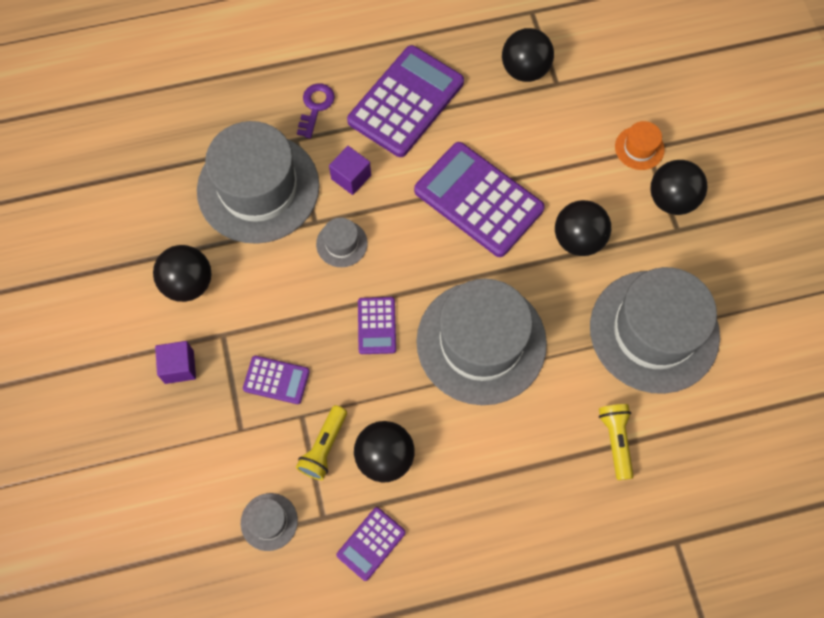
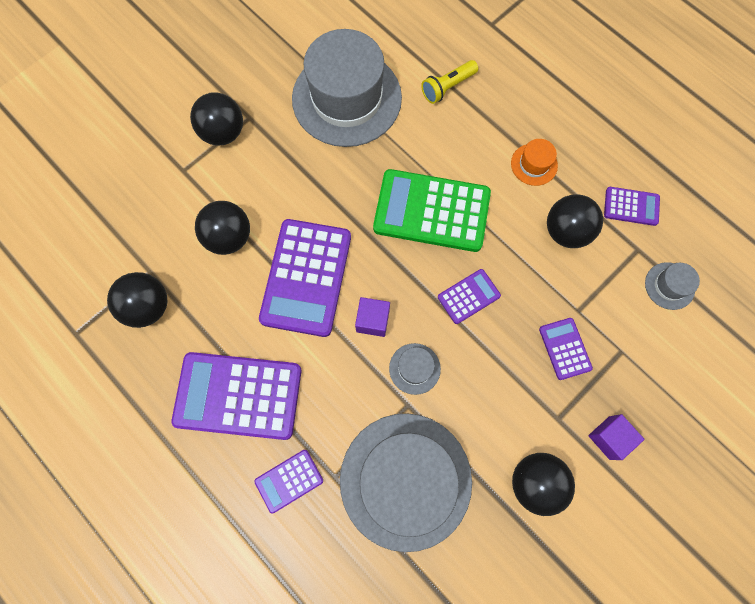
camera: 120 degrees left, 5 degrees up
yellow flashlight [296,405,347,480] -> none
purple key [297,83,335,139] -> purple calculator [254,450,323,514]
purple cube [329,146,371,195] -> purple cube moved to [355,297,390,337]
grey hat [416,279,547,405] -> green calculator [373,169,491,252]
black ball [555,200,611,256] -> black ball moved to [195,201,250,255]
orange hat [615,121,665,170] -> orange hat moved to [511,139,558,186]

